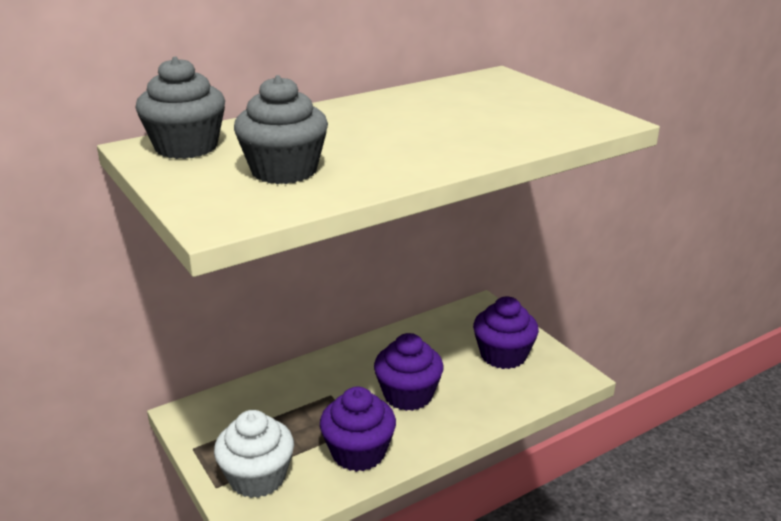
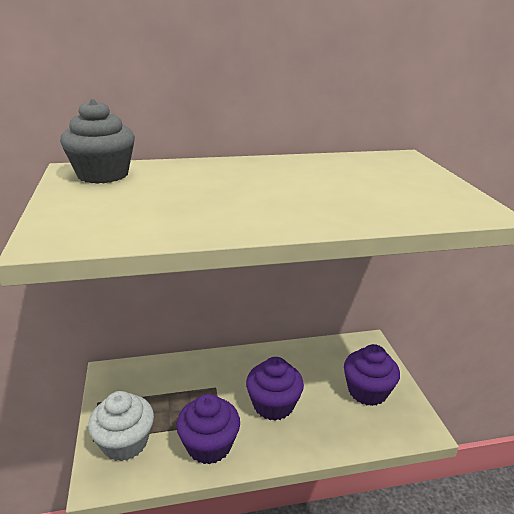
camera: 20 degrees right, 0 degrees up
grey cupcake [234,75,328,184] -> none

